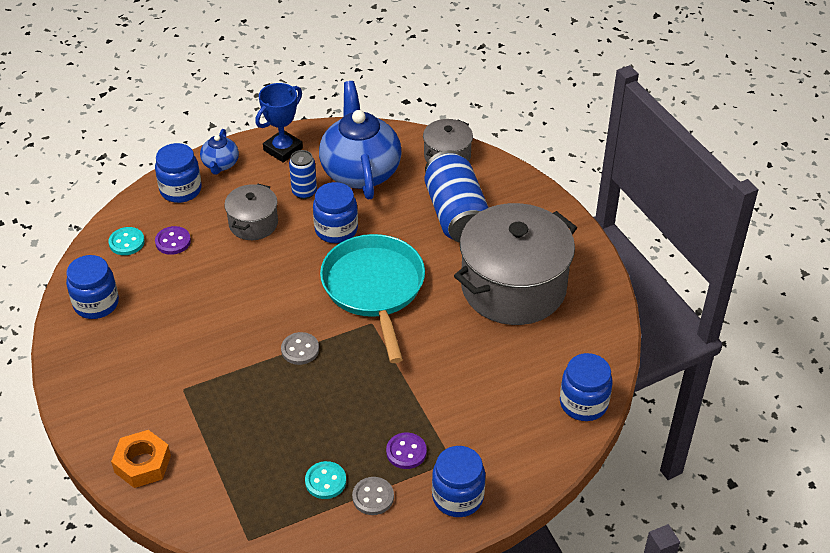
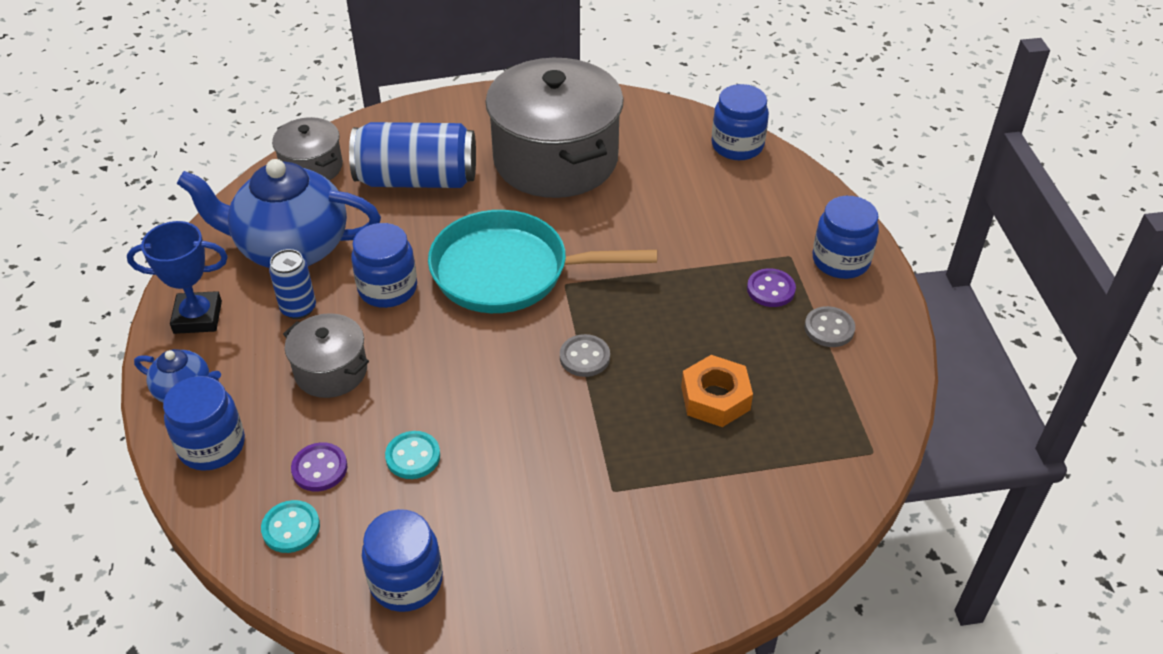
camera: 75 degrees left, 0 degrees up
orange nut [111,430,171,488] -> orange nut moved to [681,355,753,427]
blue trophy [255,83,303,163] -> blue trophy turned 60 degrees counterclockwise [127,221,228,334]
turquoise button [305,461,346,499] -> turquoise button moved to [385,431,440,479]

